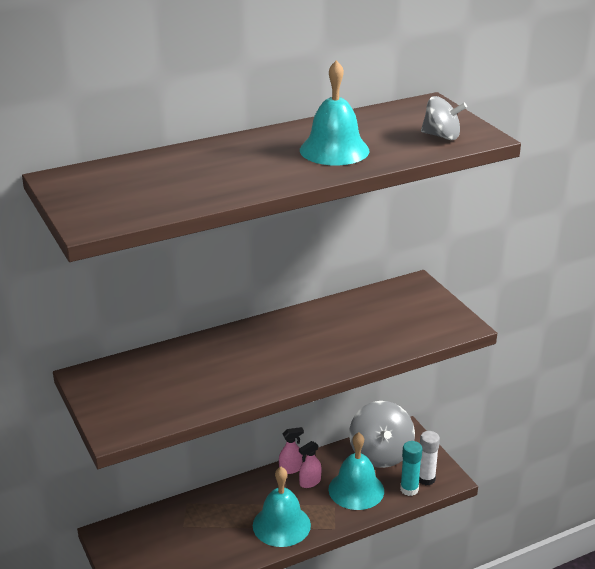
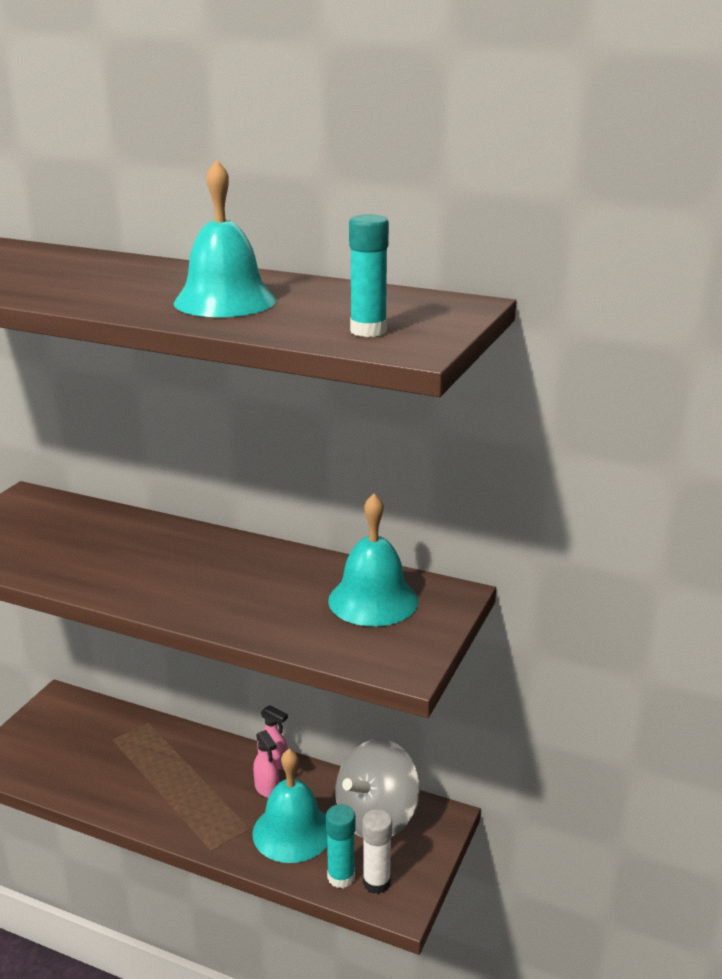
camera: 50 degrees right, 5 degrees down
turquoise bell [253,467,311,547] -> turquoise bell moved to [328,494,418,626]
pink spray bottle [299,441,322,488] -> pink spray bottle turned 135 degrees counterclockwise [253,730,279,798]
grey spinning top [421,96,467,140] -> turquoise glue stick [349,214,389,337]

